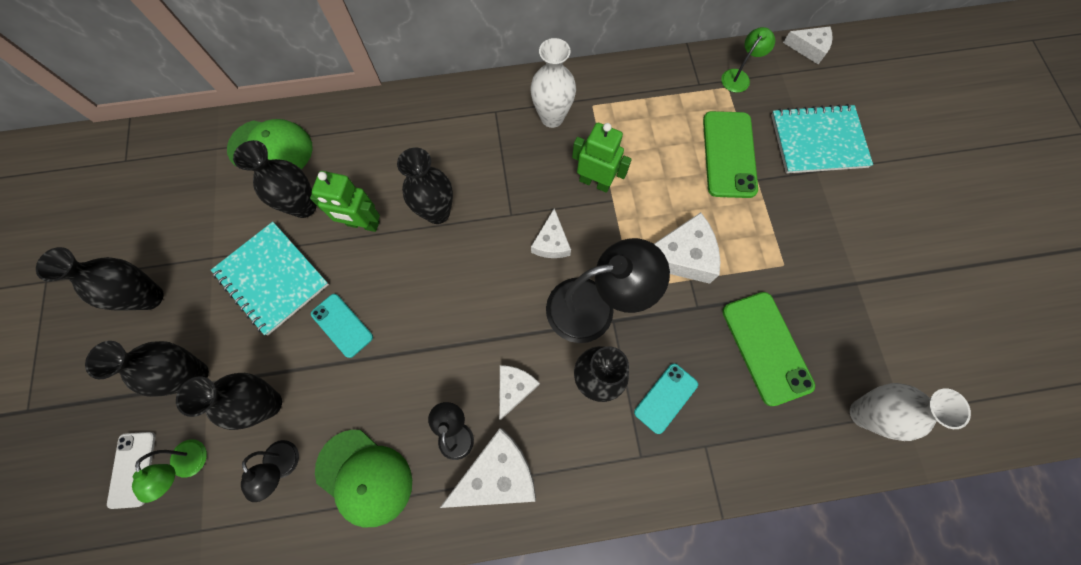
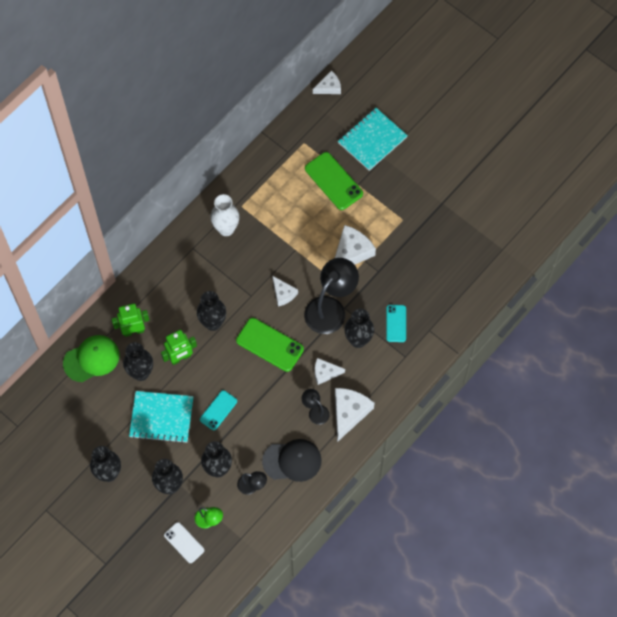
camera: 40 degrees left, 5 degrees down
turquoise phone [311,294,373,358] -> turquoise phone turned 60 degrees counterclockwise [200,390,237,430]
green cap [315,430,412,527] -> black cap [262,439,322,482]
white cheese [499,365,540,420] -> white cheese turned 75 degrees counterclockwise [315,358,345,385]
green robot [572,123,632,193] -> green robot moved to [112,303,149,337]
green lamp [721,27,775,93] -> none
green phone [722,292,815,406] -> green phone moved to [236,318,304,372]
white vase [850,383,971,441] -> none

